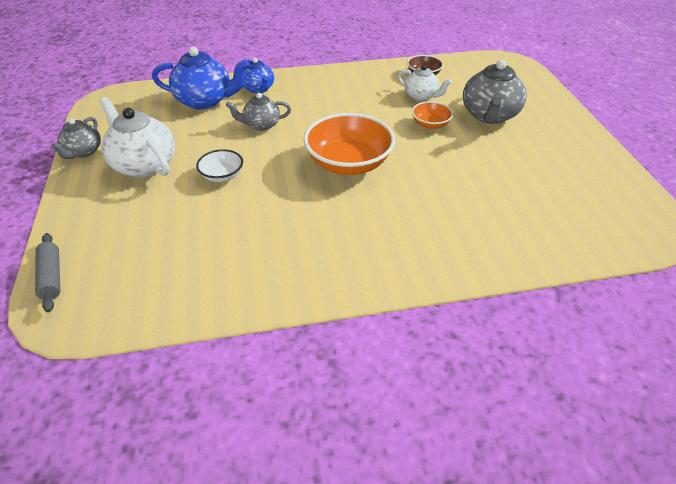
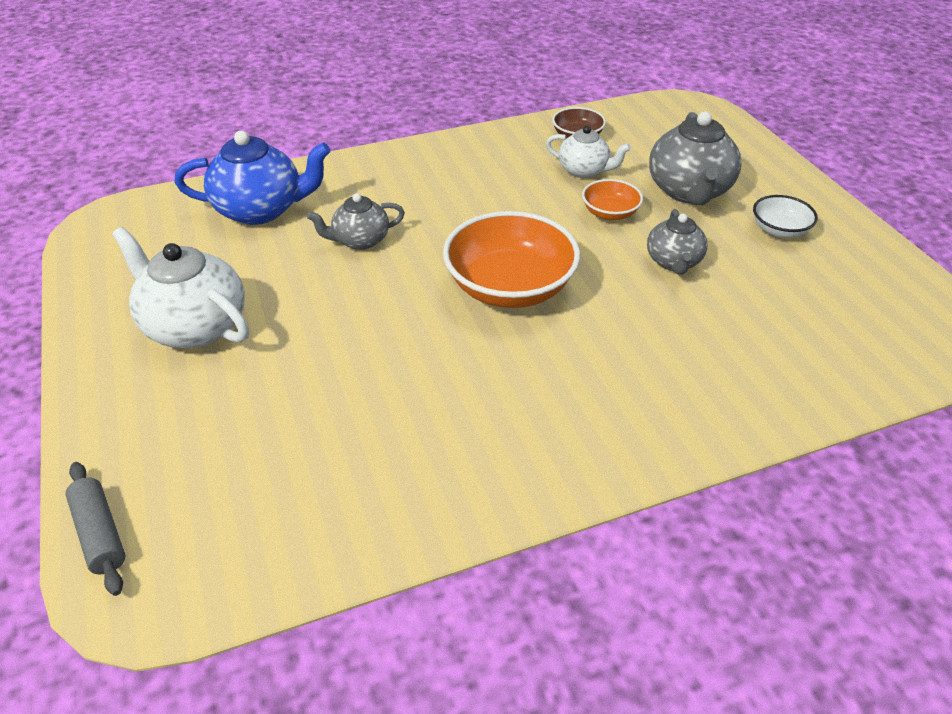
camera: 10 degrees left, 0 degrees up
grey teapot [51,117,101,159] -> grey teapot moved to [647,209,708,275]
white bowl [196,149,243,182] -> white bowl moved to [753,195,818,238]
blue teapot [243,58,274,93] -> none

